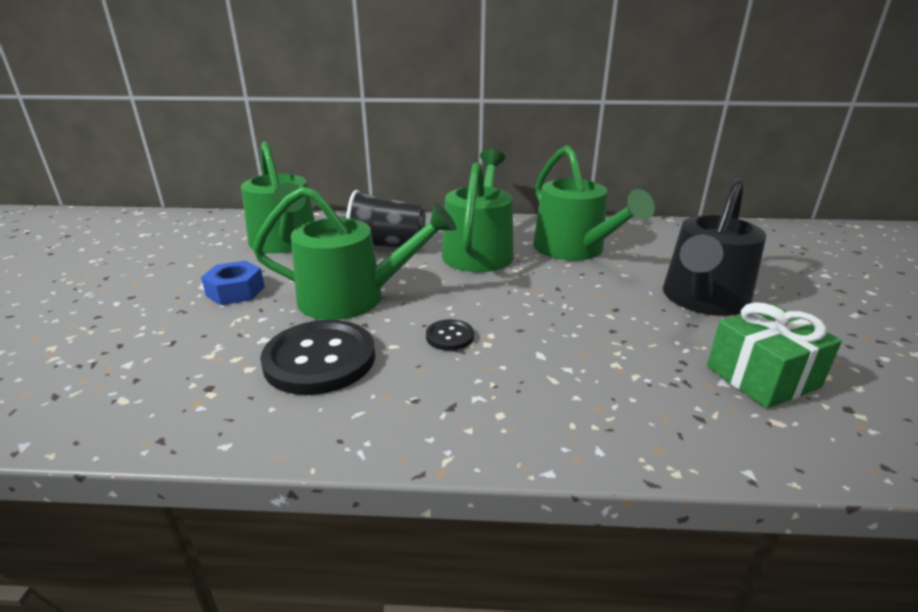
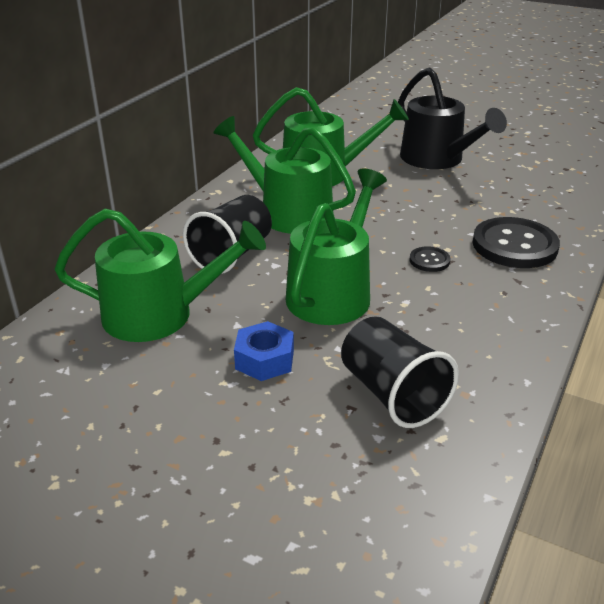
camera: 65 degrees left, 5 degrees up
black button [260,320,375,395] -> black button moved to [472,217,560,268]
green gift [707,302,842,409] -> none
none -> black cup [341,316,459,428]

